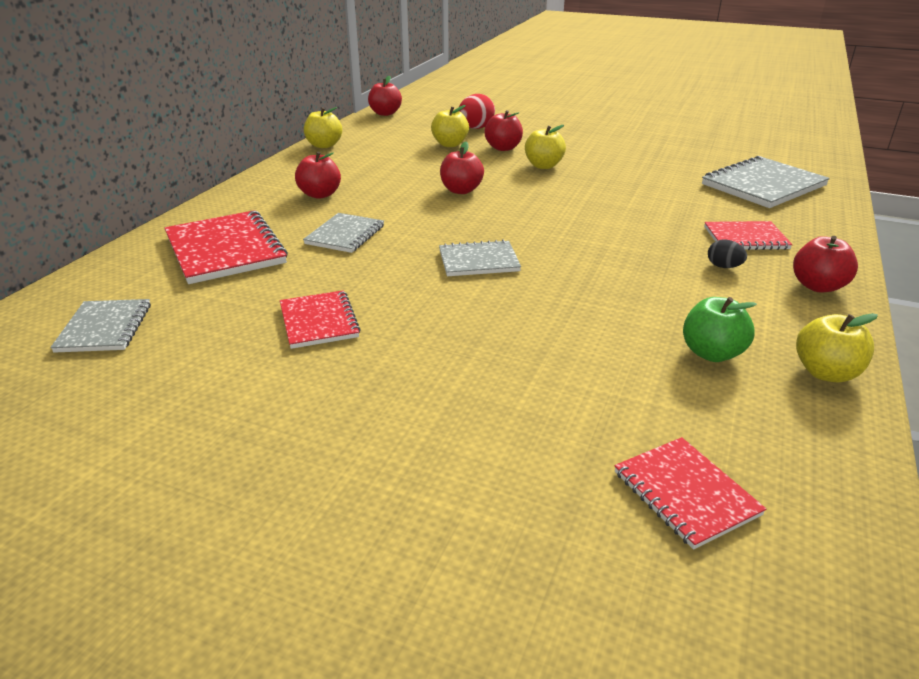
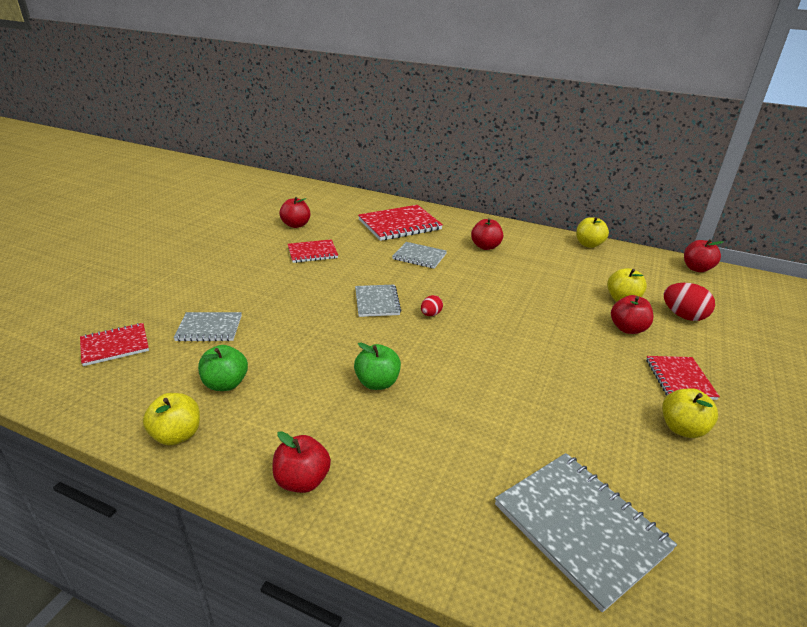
camera: 90 degrees right, 0 degrees up
grey notebook [50,299,151,353] -> grey notebook moved to [173,312,242,341]
red apple [440,142,484,194] -> red apple moved to [280,197,310,228]
yellow apple [525,125,566,169] -> yellow apple moved to [662,388,718,438]
red notebook [704,221,793,250] -> red notebook moved to [646,356,720,400]
black egg [708,239,747,268] -> none
none -> green apple [354,342,401,390]
none -> red egg [421,295,443,316]

